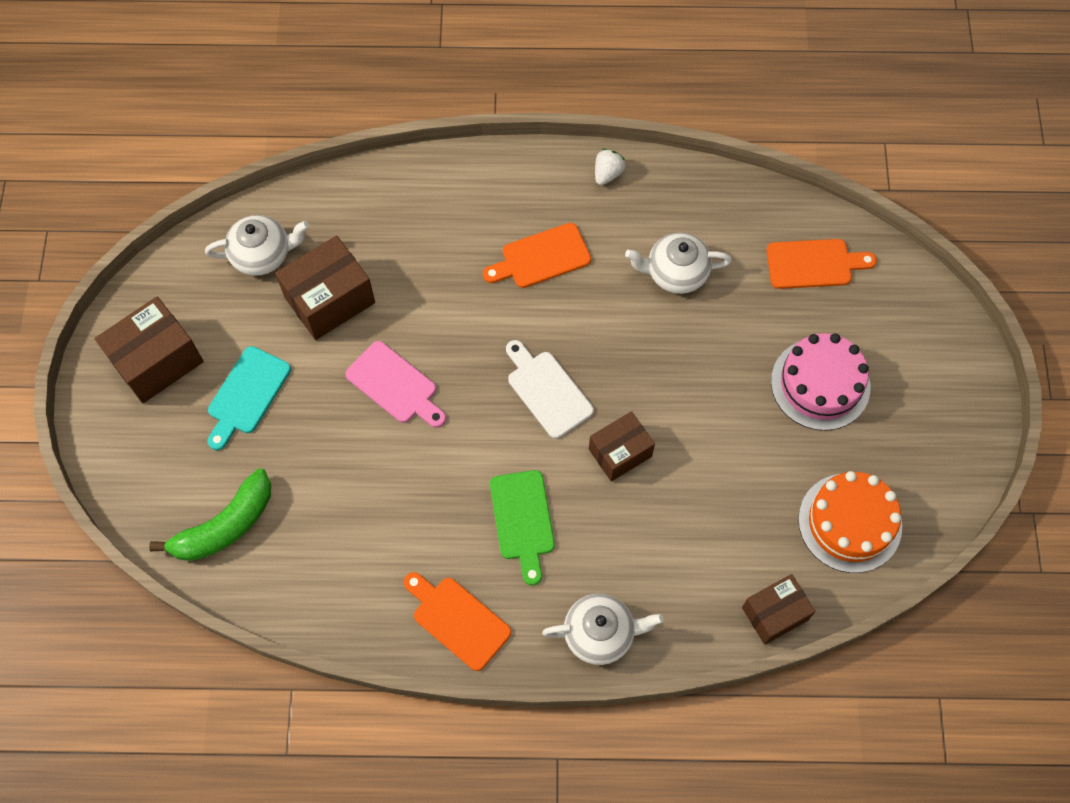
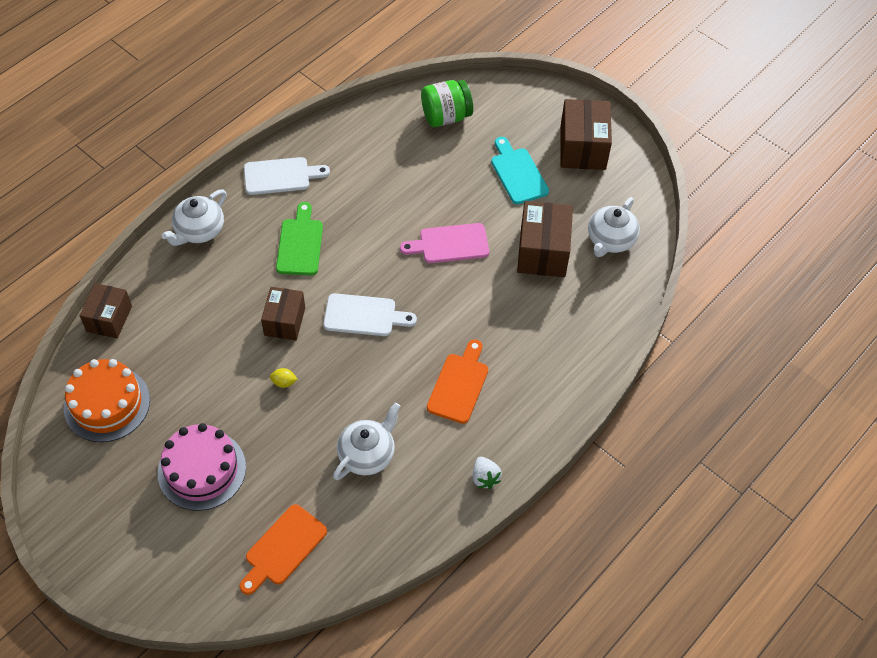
camera: 130 degrees right, 10 degrees down
green banana [149,468,271,561] -> green jar [421,80,473,127]
orange cutting board [404,572,511,671] -> white cutting board [244,157,330,195]
green cutting board [490,470,555,585] -> green cutting board turned 60 degrees clockwise [276,202,323,275]
none -> yellow lemon [270,368,298,388]

